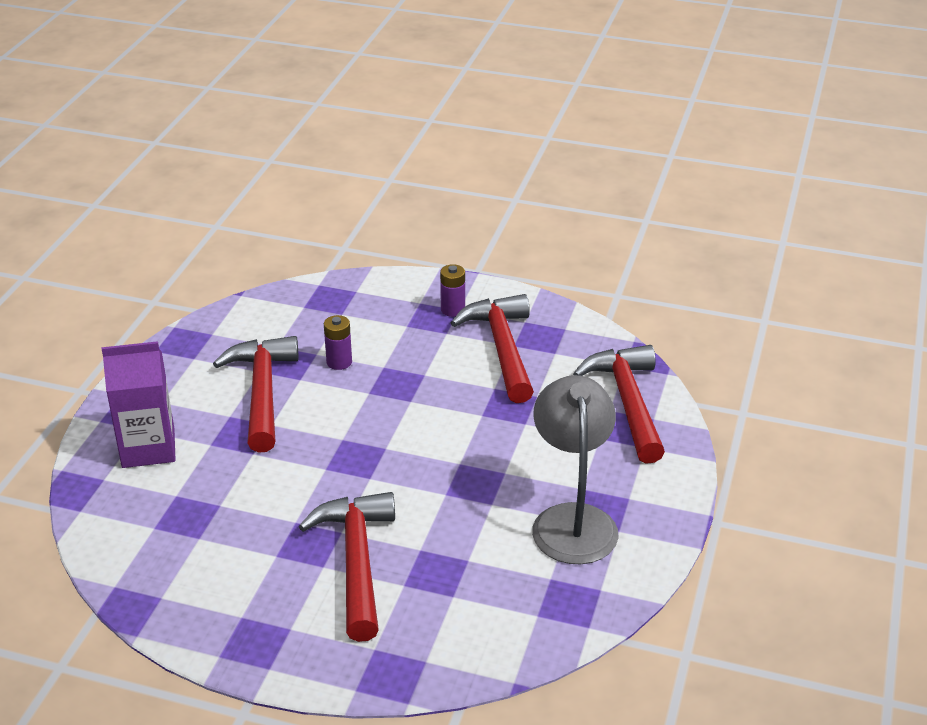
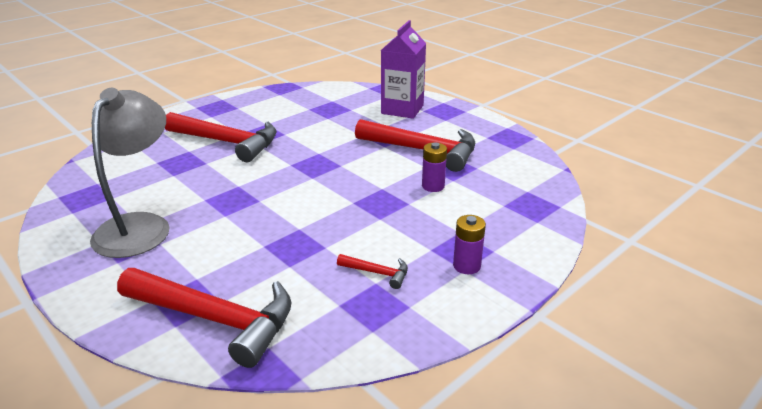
camera: 120 degrees right, 5 degrees down
red hammer [451,294,534,403] -> red hammer [337,254,408,289], size x0.43
grey lamp [532,375,618,564] -> grey lamp turned 105 degrees counterclockwise [90,88,169,258]

